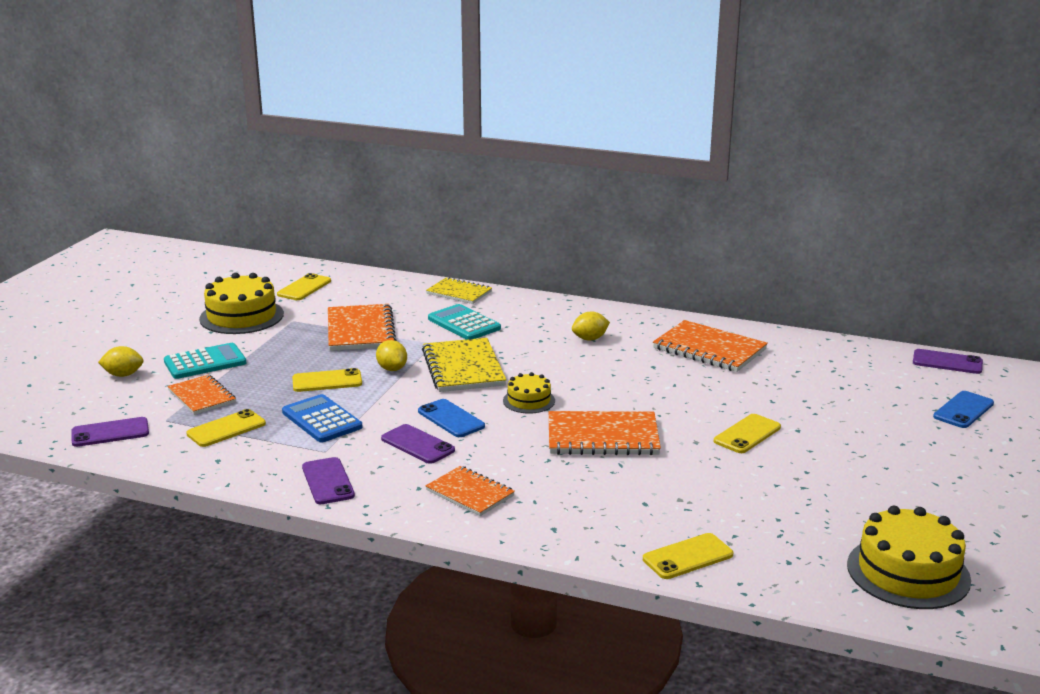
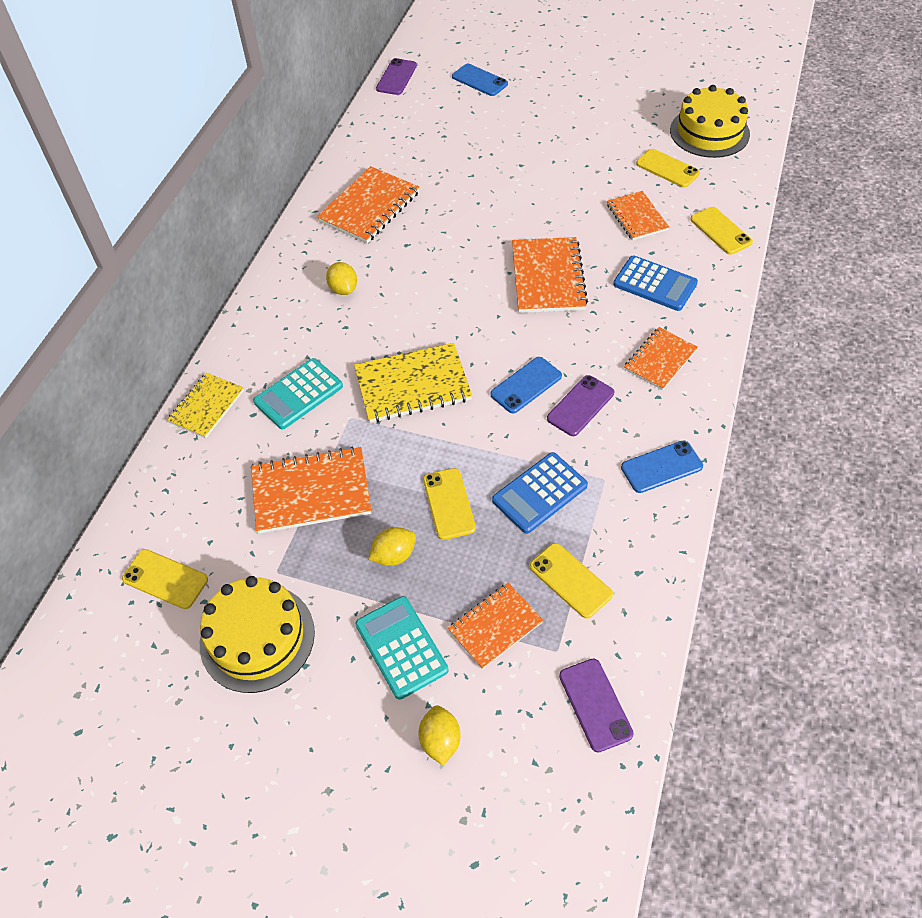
camera: 90 degrees left, 30 degrees up
purple phone [302,457,355,504] -> blue phone [621,440,703,493]
yellow lemon [376,340,407,371] -> yellow lemon moved to [368,527,416,566]
yellow cake [503,372,555,413] -> none
yellow phone [714,414,781,453] -> yellow phone moved to [636,149,700,188]
none -> orange notebook [607,191,669,240]
none -> blue calculator [613,255,698,311]

